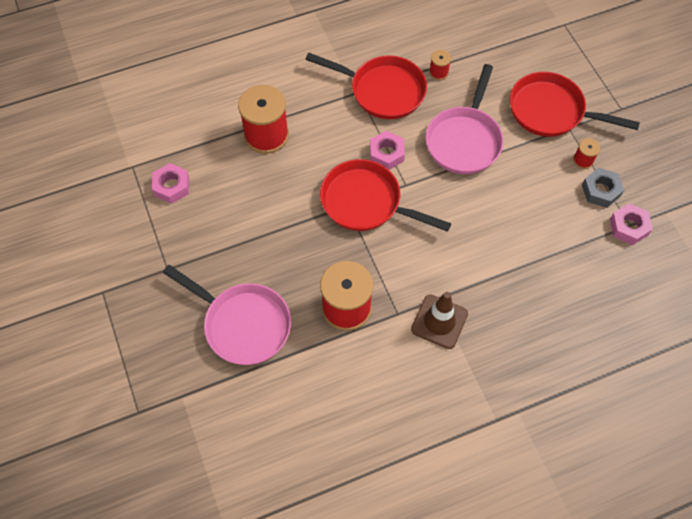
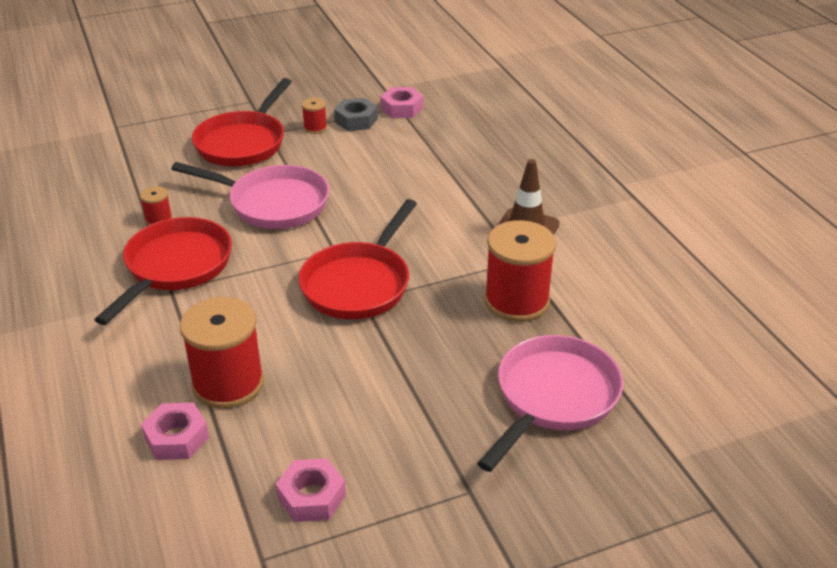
camera: 90 degrees left, 25 degrees down
pink nut [370,131,405,169] -> pink nut moved to [141,403,209,460]

